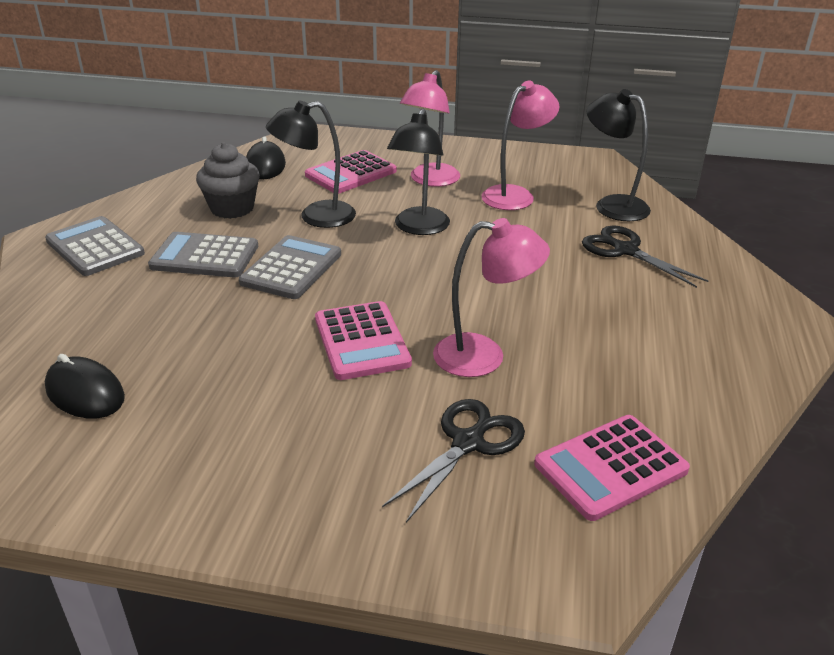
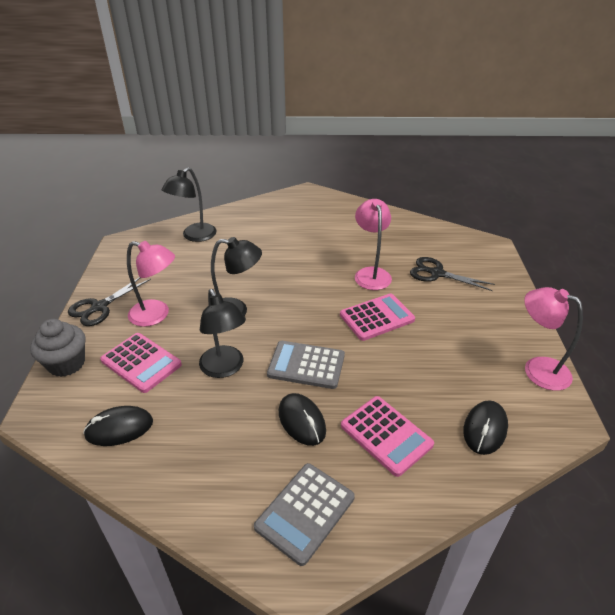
camera: 100 degrees left, 5 degrees up
grey calculator [148,232,258,277] -> black mouse [279,393,326,446]
grey cupcake [196,142,260,219] -> grey cupcake moved to [30,319,86,377]
pink lamp [481,81,560,210] -> pink lamp moved to [524,287,583,391]
pink calculator [534,415,690,521] -> pink calculator moved to [341,396,434,477]
black scissors [582,225,708,288] -> black scissors moved to [68,277,151,326]

